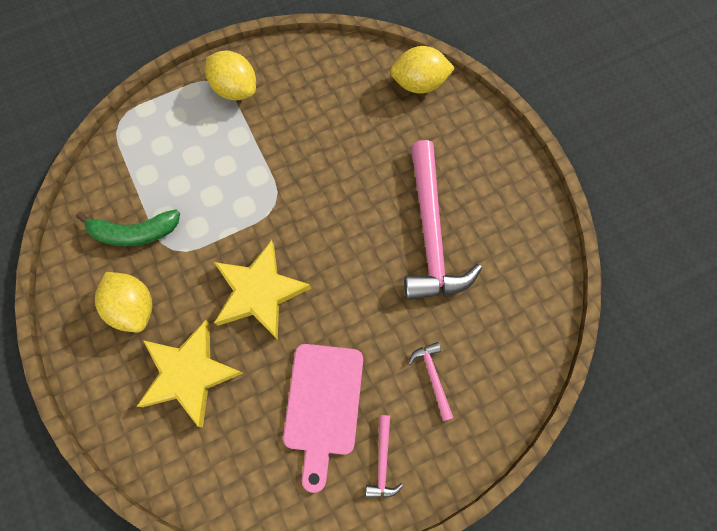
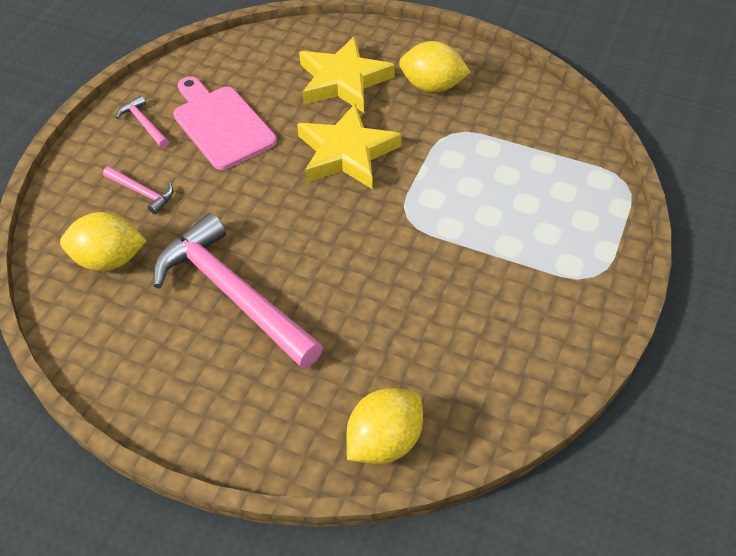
camera: 140 degrees right, 20 degrees down
green banana [76,210,180,247] -> none
yellow lemon [205,51,256,101] -> yellow lemon moved to [60,212,146,271]

